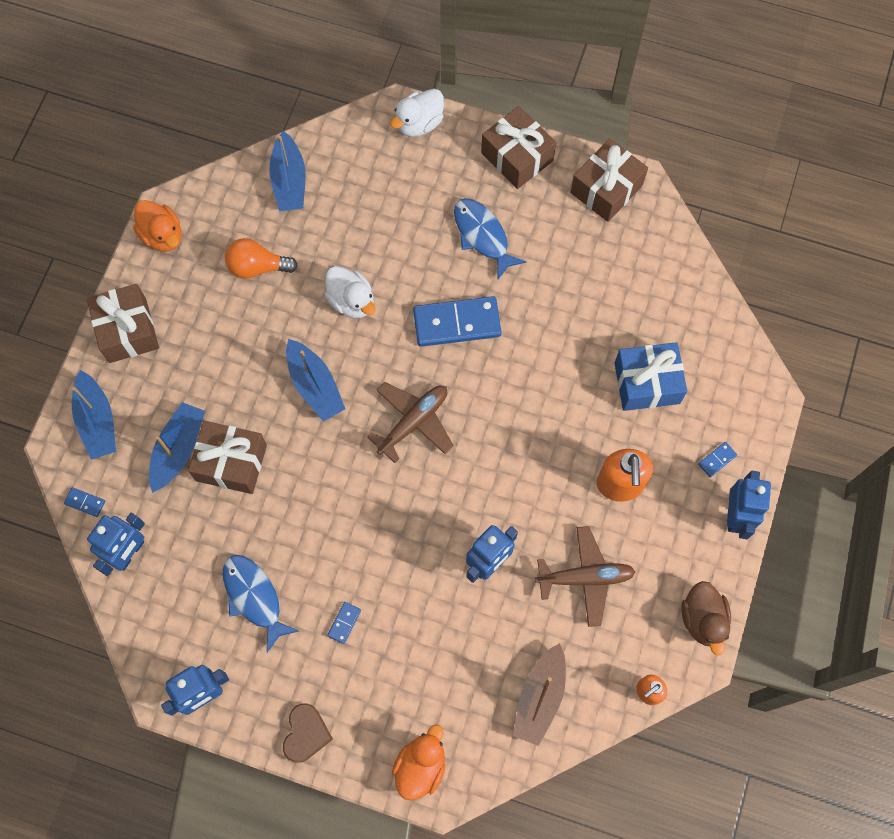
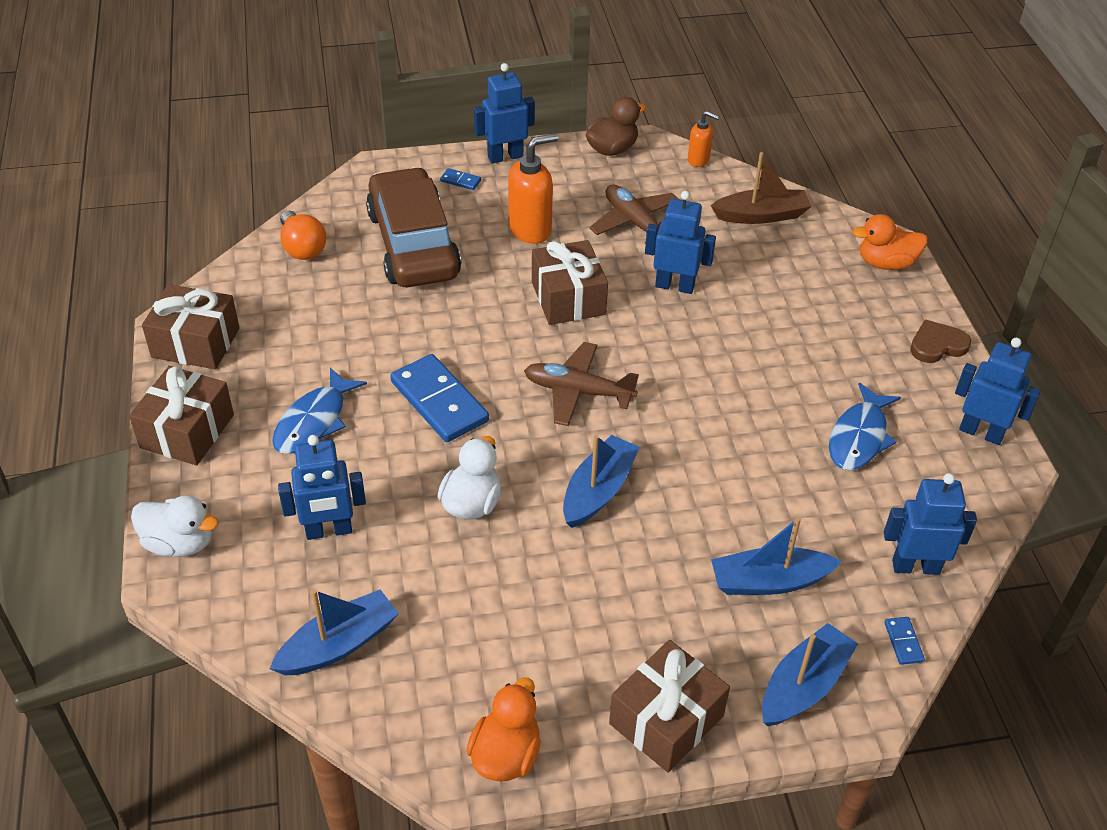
camera: 120 degrees left, 25 degrees down
brown gift [188,421,267,494] -> brown gift moved to [532,240,608,325]
orange light bulb [225,238,298,279] -> orange light bulb moved to [280,211,326,260]
blue domino [327,602,361,644] -> none
blue gift [614,342,687,411] -> brown car [366,167,461,287]
none -> blue robot [278,435,366,540]

